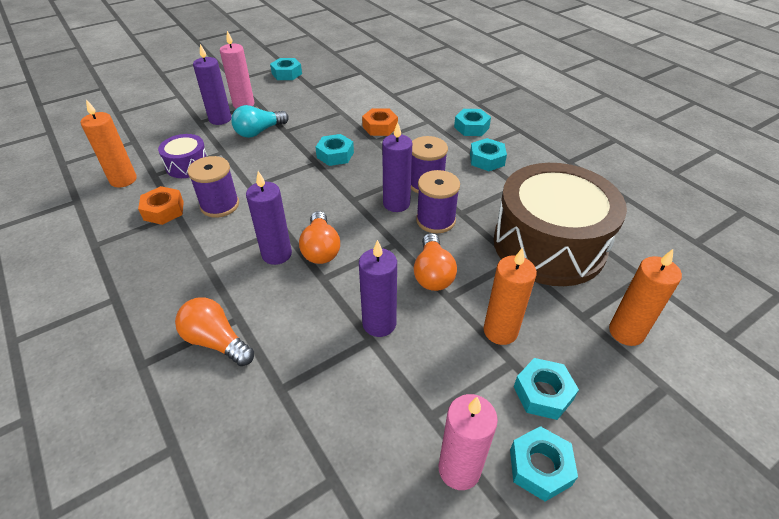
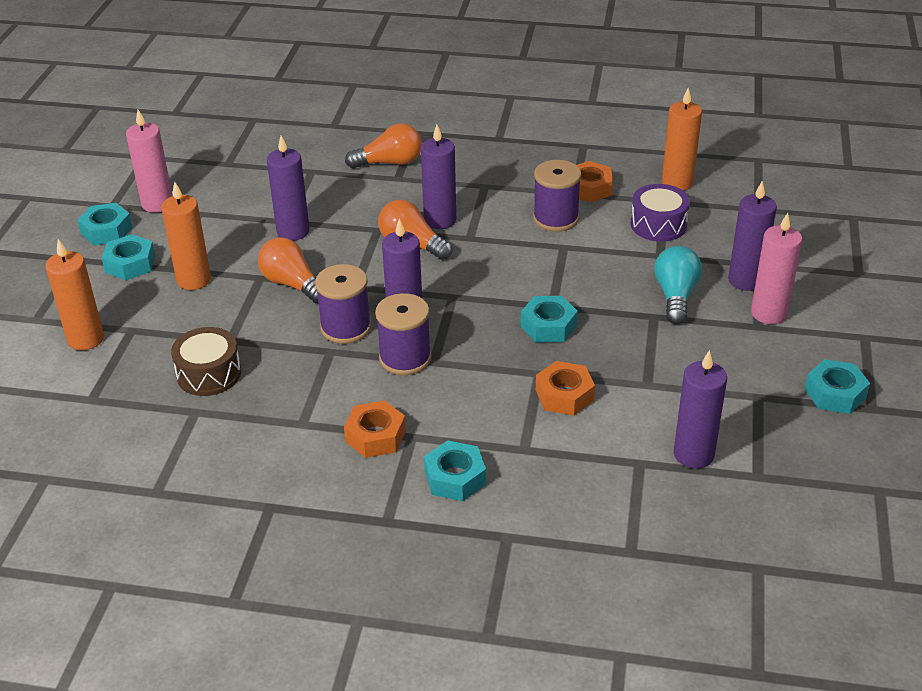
camera: 135 degrees right, 5 degrees down
turquoise nut [470,138,507,171] -> orange nut [344,400,406,458]
brown drum [494,163,627,286] -> brown drum [171,327,241,396], size x0.45
none -> purple candle [674,350,727,469]

